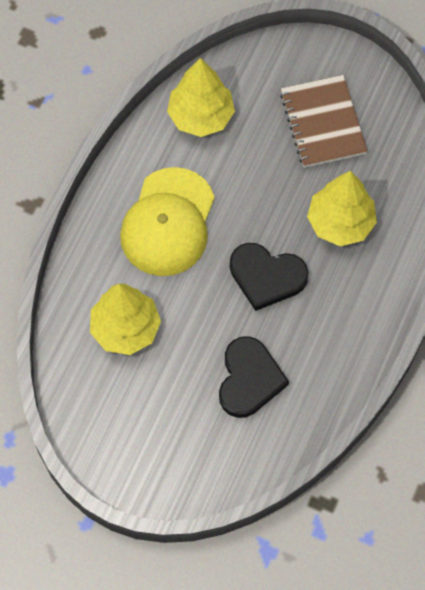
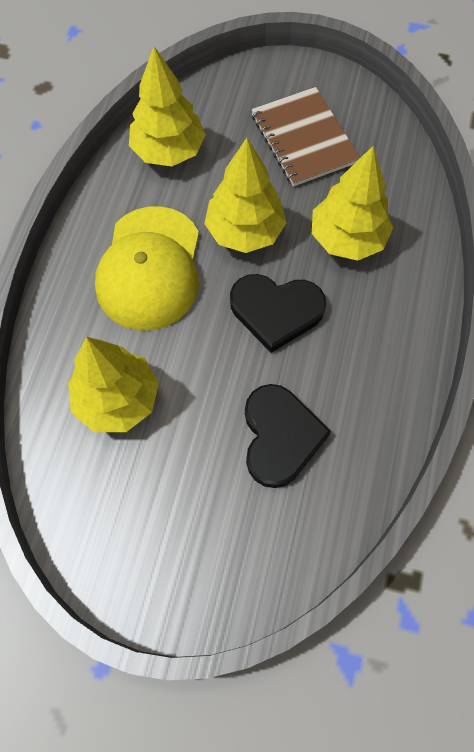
camera: 10 degrees left, 0 degrees up
none -> yellow tree [204,138,286,253]

